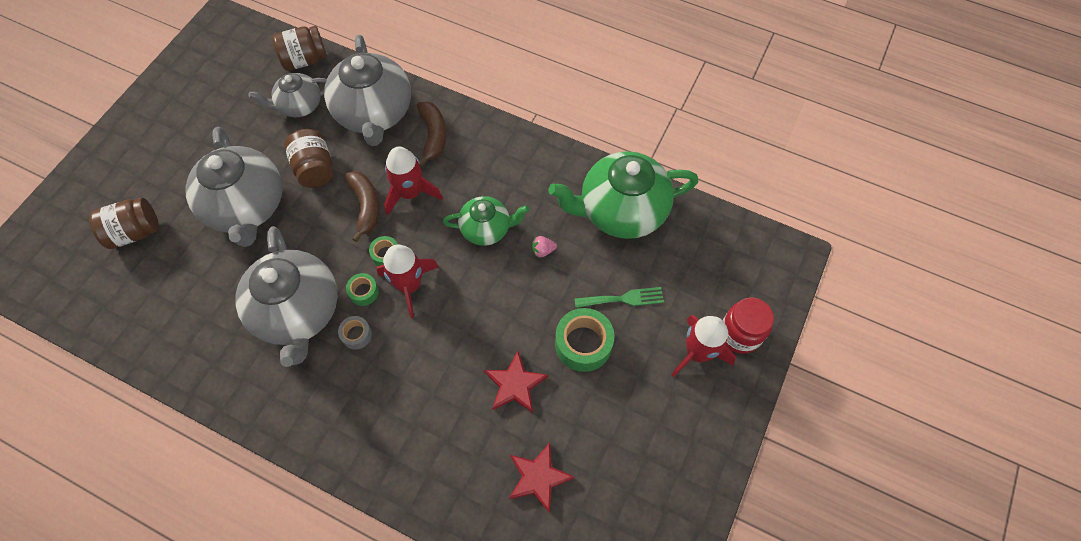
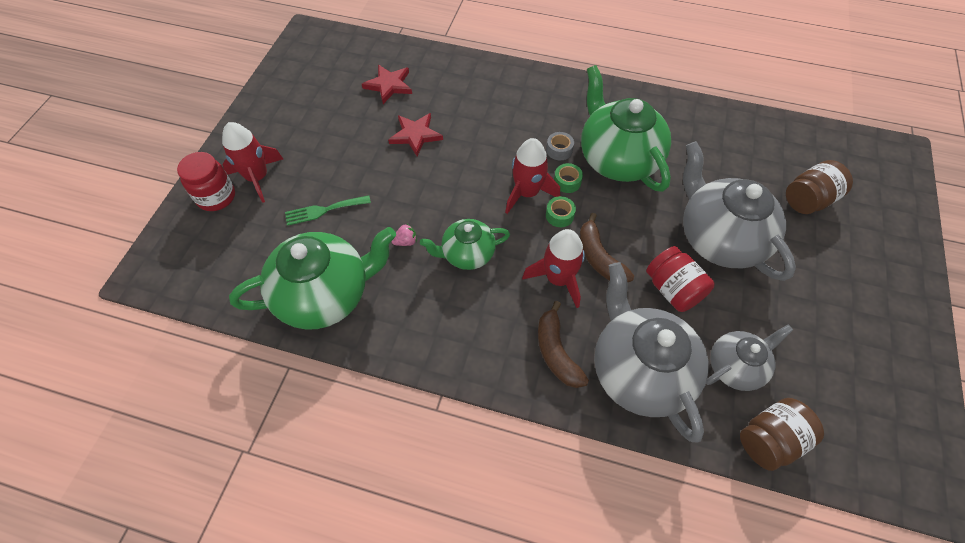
camera: 170 degrees right, 5 degrees down
grey teapot [235,226,338,367] -> green teapot [581,65,671,192]
brown jar [285,129,333,188] -> red jar [646,246,714,312]
green tape [555,308,614,372] -> none

